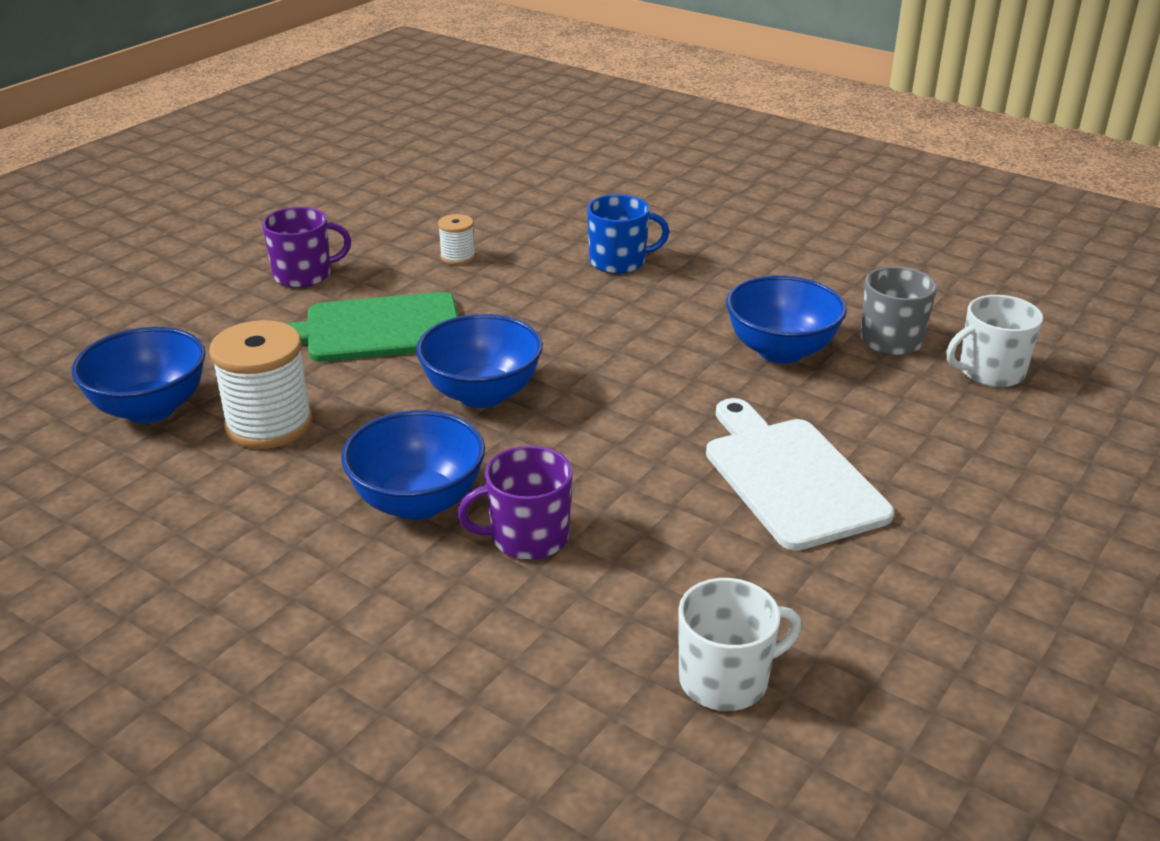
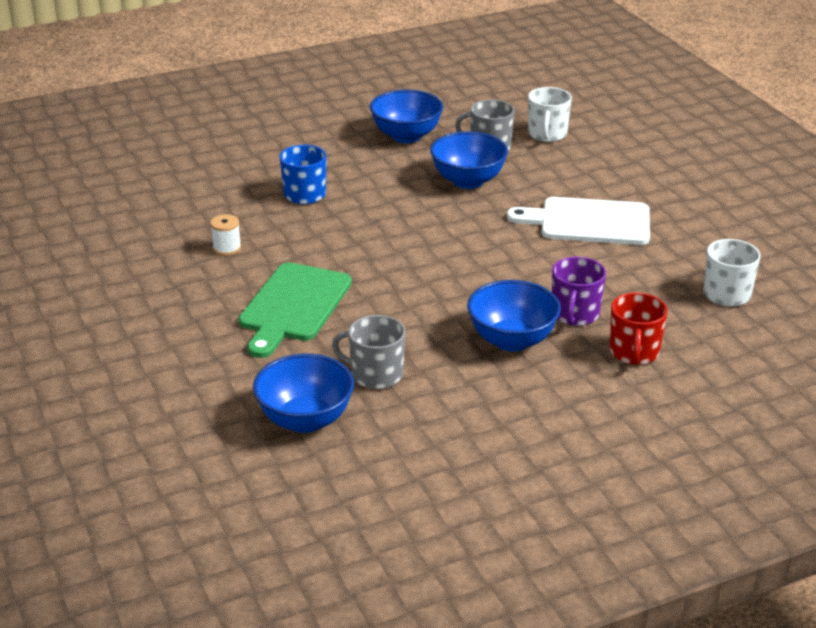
camera: 60 degrees left, 0 degrees up
white spool [209,320,313,449] -> grey mug [332,315,405,389]
purple mug [262,207,351,288] -> none
blue bowl [416,314,543,408] -> blue bowl moved to [370,90,443,143]
none -> red mug [610,292,668,365]

